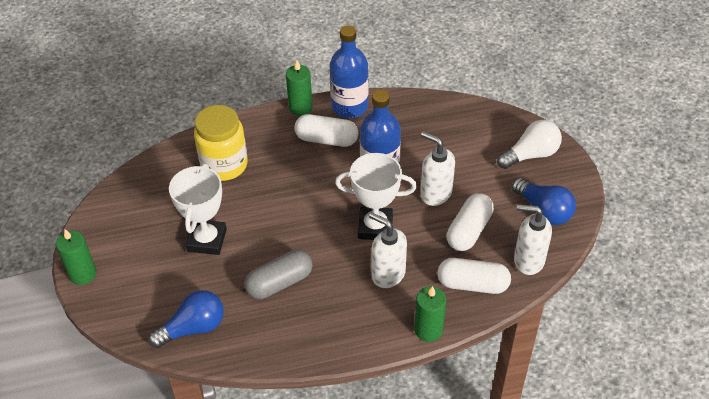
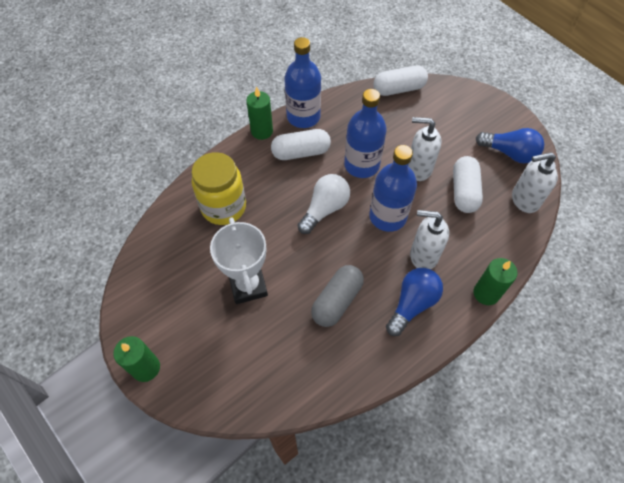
camera: 25 degrees left, 10 degrees up
blue light bulb [148,290,224,348] -> blue light bulb moved to [386,268,443,336]
white trophy [335,153,417,240] -> blue bottle [369,145,417,232]
white capsule [437,258,511,294] -> white capsule moved to [373,65,428,96]
white light bulb [497,120,562,169] -> white light bulb moved to [297,174,350,234]

